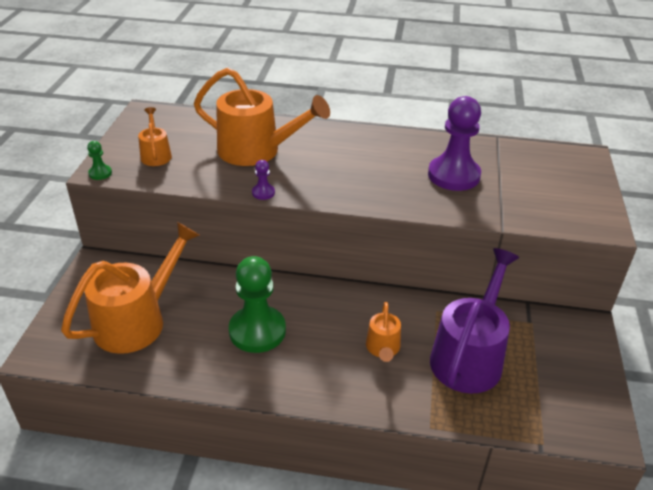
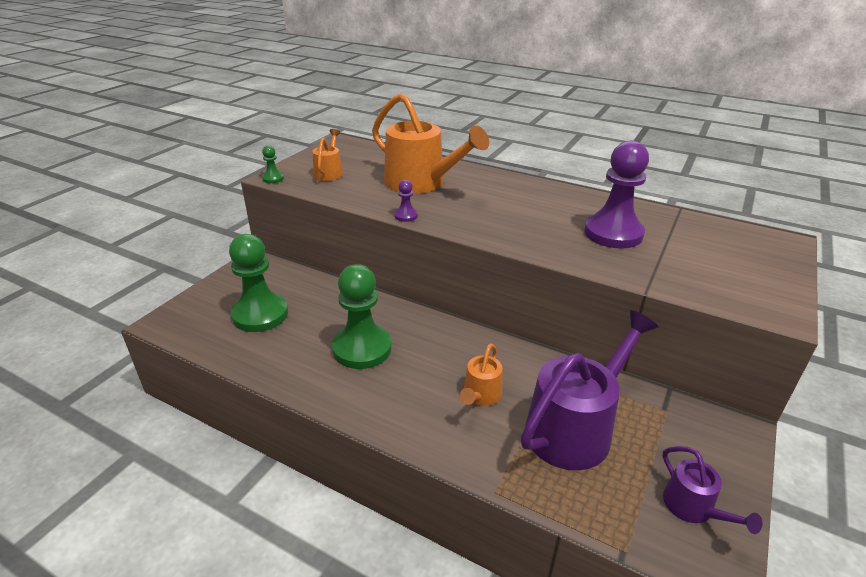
camera: 20 degrees right, 5 degrees down
orange watering can [61,222,200,354] -> green pawn [229,234,288,332]
none -> purple watering can [662,446,762,534]

